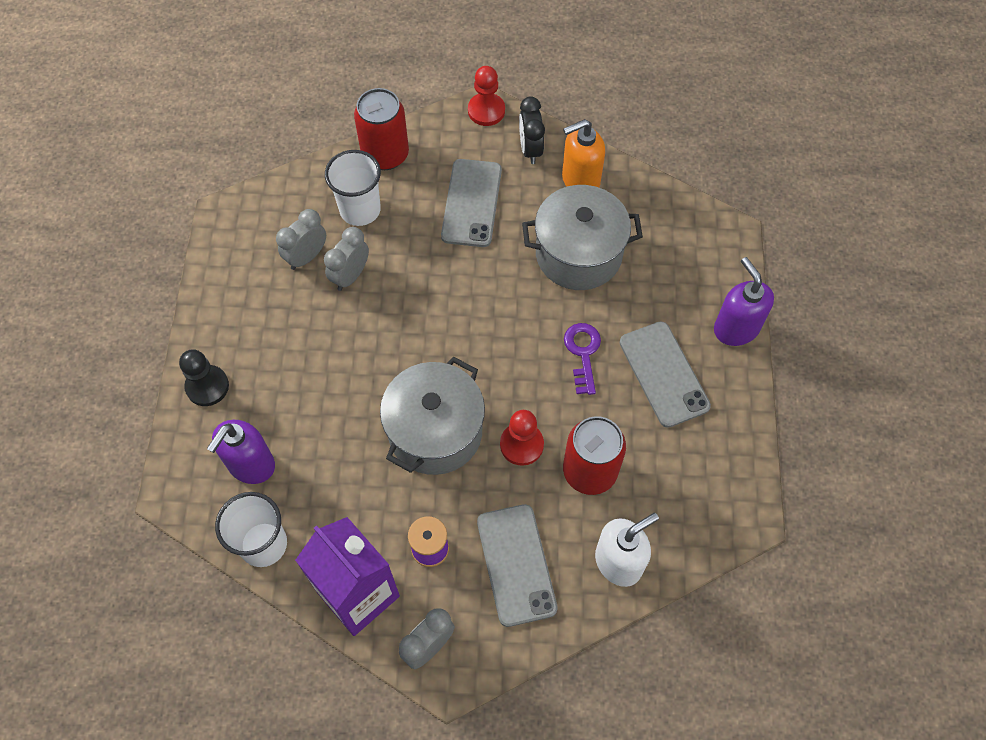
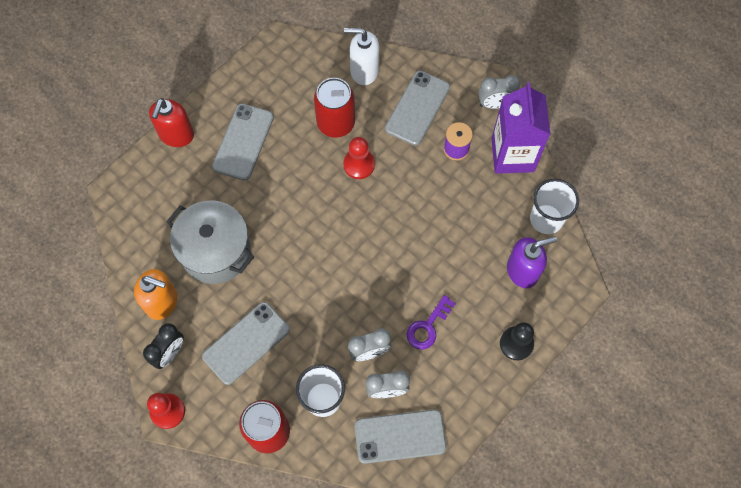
camera: 140 degrees left, 5 degrees up
grey pot [380,357,485,475] -> none
purple key [564,323,601,395] -> purple key moved to [407,295,456,350]
purple soap dispenser [714,257,774,346] -> red soap dispenser [149,98,194,147]
none -> grey phone [355,409,446,464]

